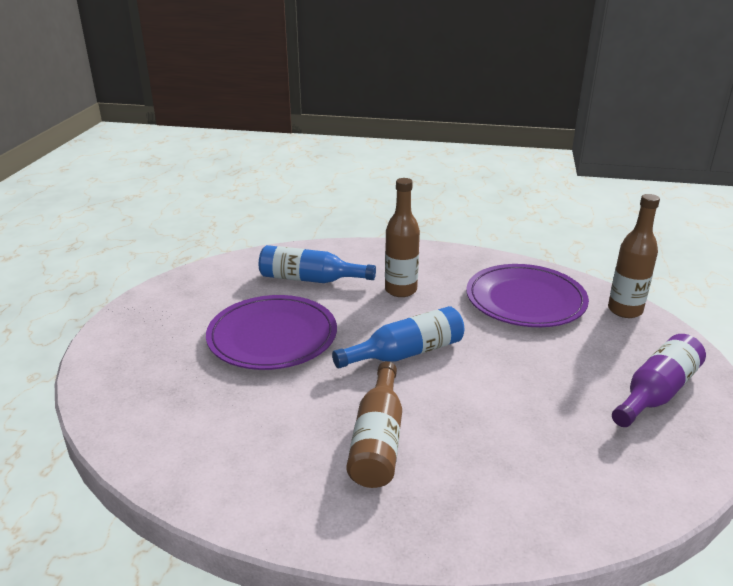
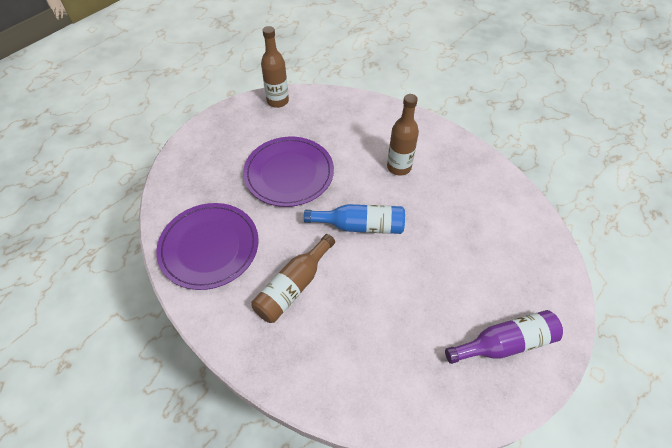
camera: 30 degrees right, 25 degrees up
blue bottle [259,245,376,283] -> none
purple plate [466,264,589,327] -> purple plate moved to [156,203,259,290]
brown bottle [608,194,660,318] -> brown bottle moved to [261,26,289,108]

